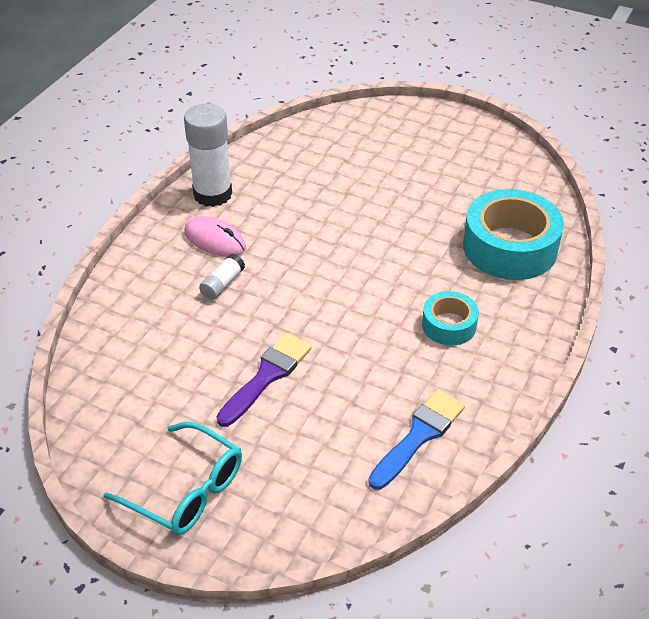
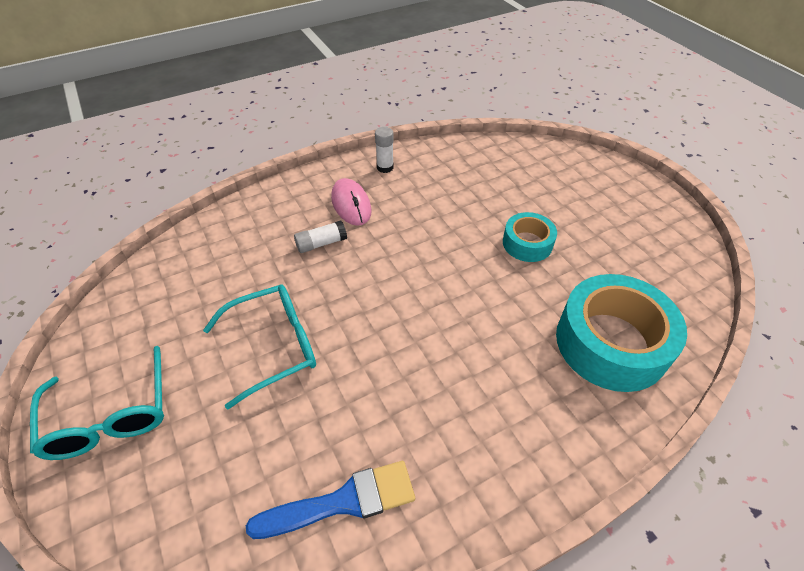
camera: 35 degrees right, 5 degrees up
white glue stick [184,104,232,207] -> white glue stick [375,127,394,173], size x0.48
purple brush [216,333,311,427] -> turquoise glasses [203,284,316,410]
turquoise tape [422,291,479,346] -> turquoise tape moved to [503,212,557,262]

